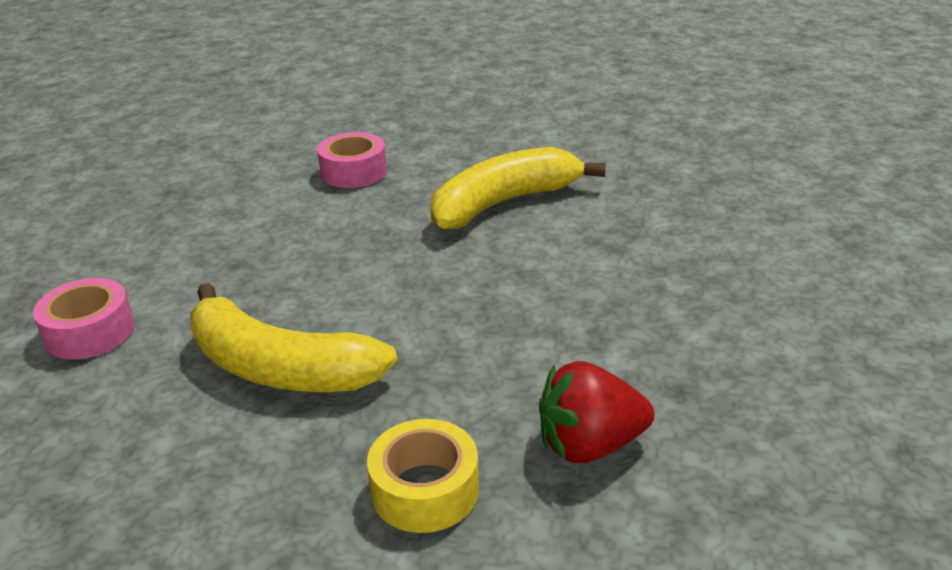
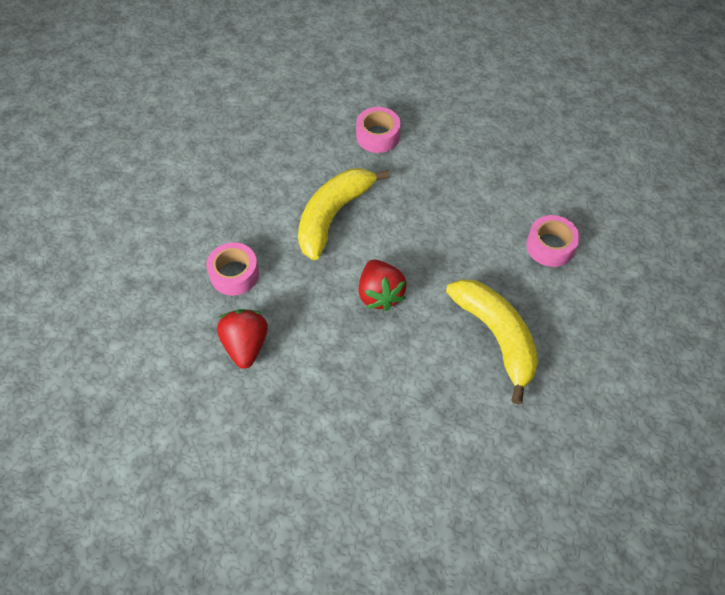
camera: 95 degrees right, 25 degrees up
yellow tape [367,419,479,533] -> pink tape [206,242,259,296]
none -> red strawberry [359,259,407,311]

